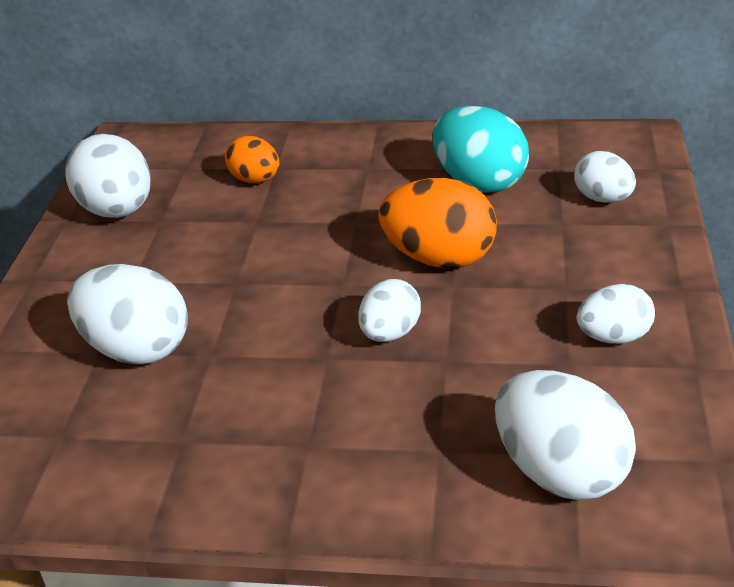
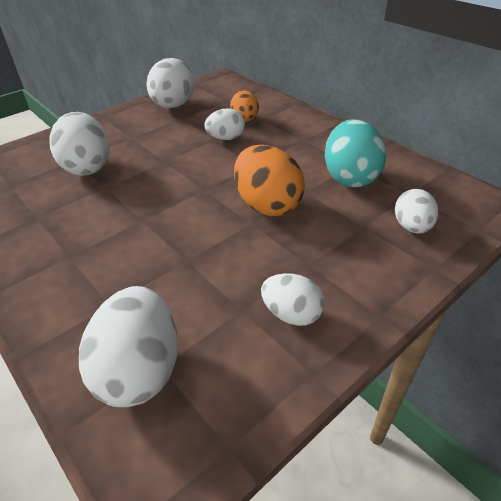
camera: 40 degrees right, 5 degrees up
white egg [358,279,421,342] -> white egg moved to [204,108,245,140]

